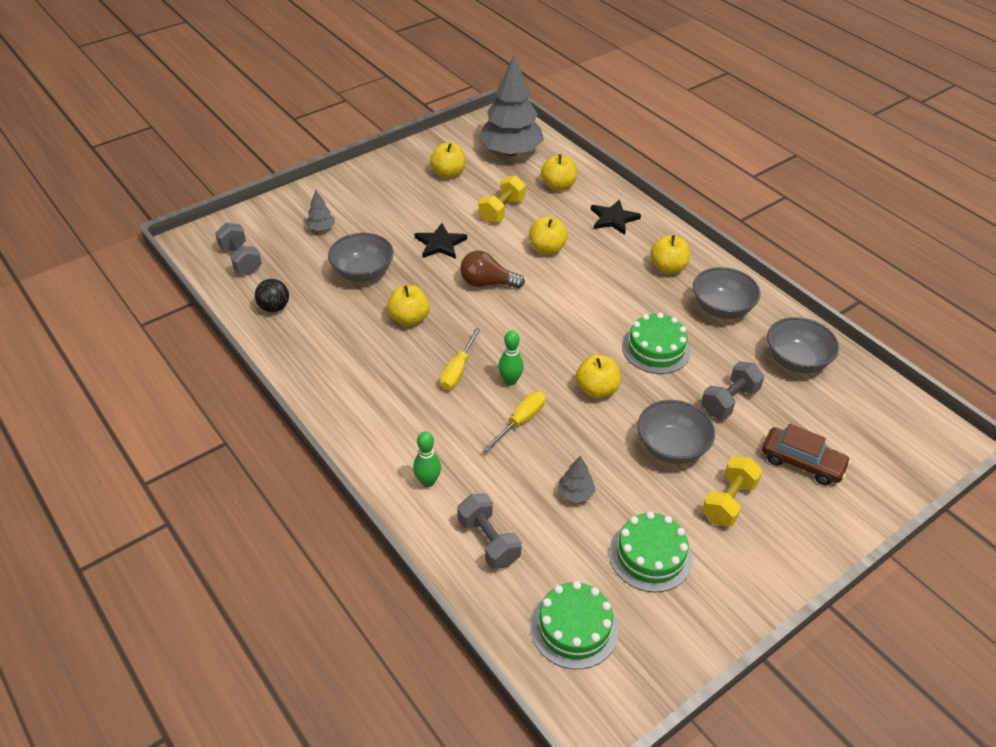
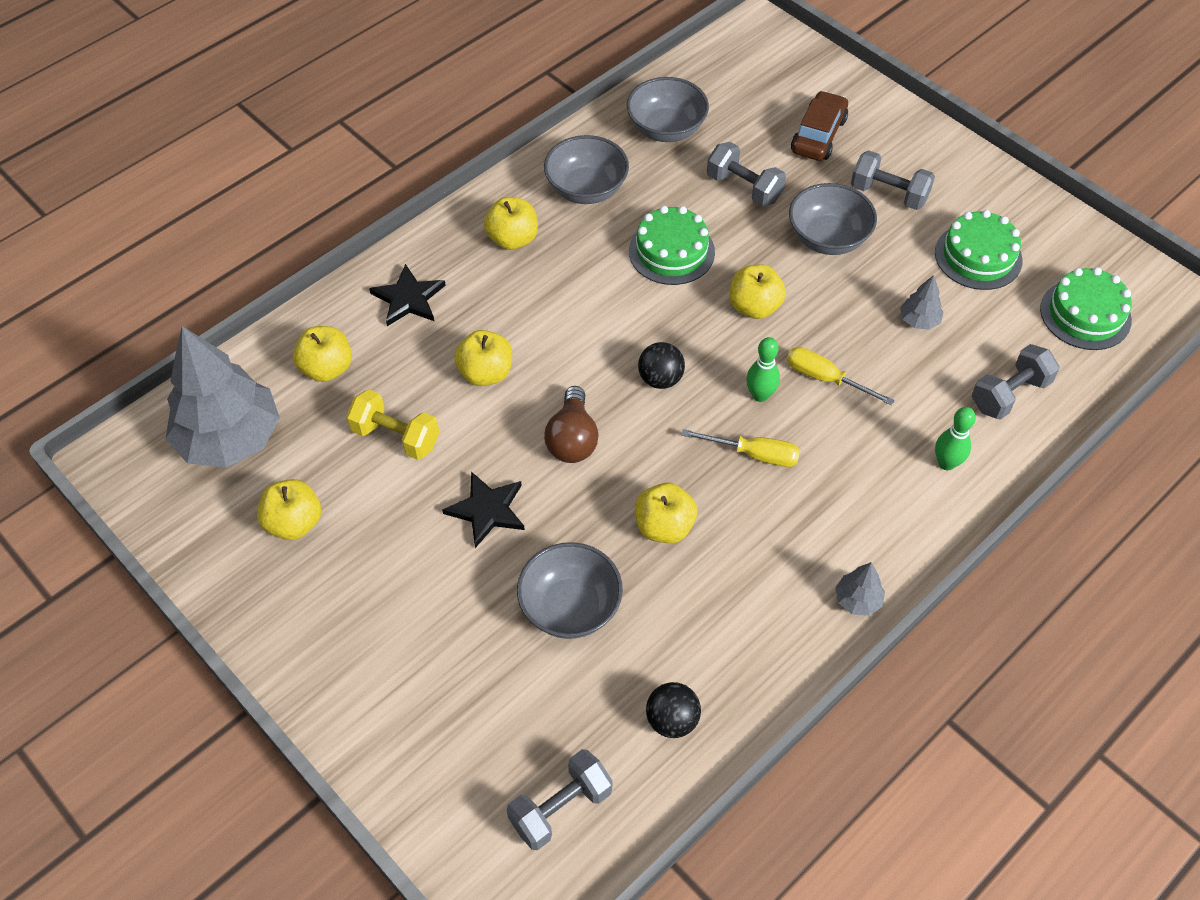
camera: 95 degrees left, 10 degrees up
grey tree [306,190,335,231] -> grey tree moved to [835,562,885,616]
yellow dumbbell [702,456,763,527] -> grey dumbbell [851,150,935,210]
none -> black ball [638,342,685,389]

